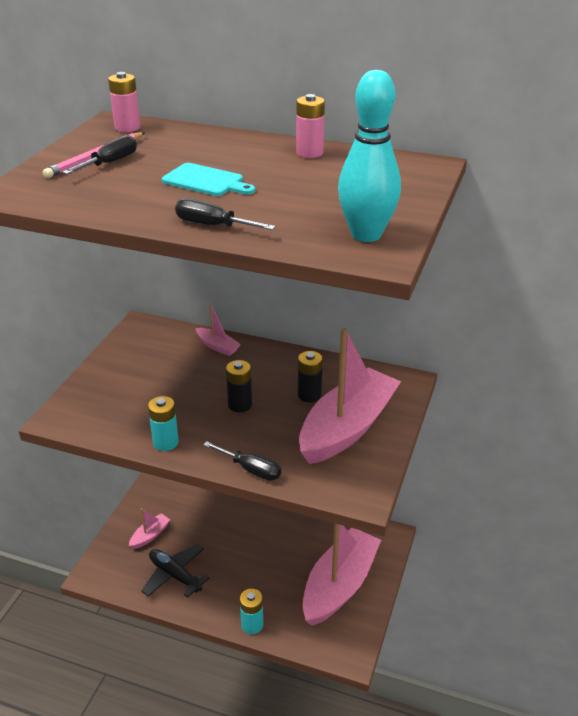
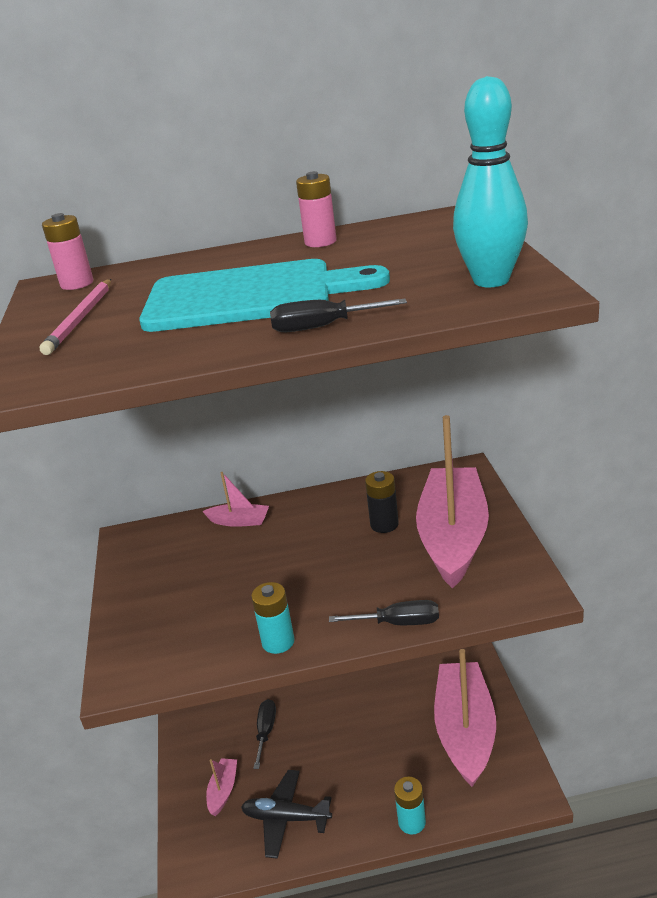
camera: 25 degrees left, 5 degrees down
black screwdriver [62,135,137,174] -> black screwdriver moved to [253,699,276,769]
turquoise cutting board [162,163,255,196] -> turquoise cutting board [139,259,390,332], size x2.03
black battery [226,360,252,412] -> none

